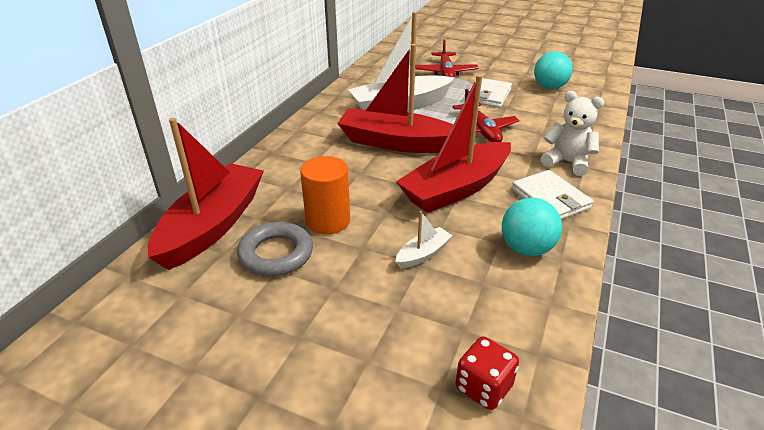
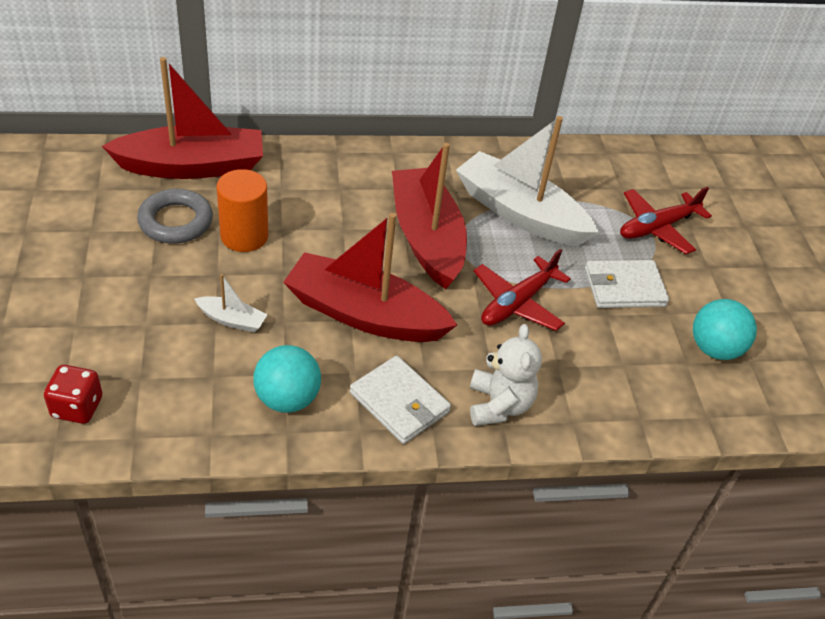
camera: 55 degrees right, 10 degrees up
white wallet [512,170,593,219] -> white wallet turned 75 degrees counterclockwise [350,356,451,444]

